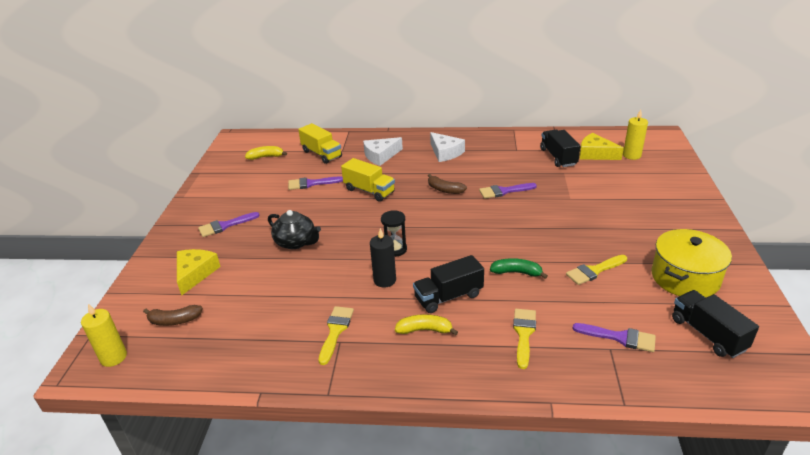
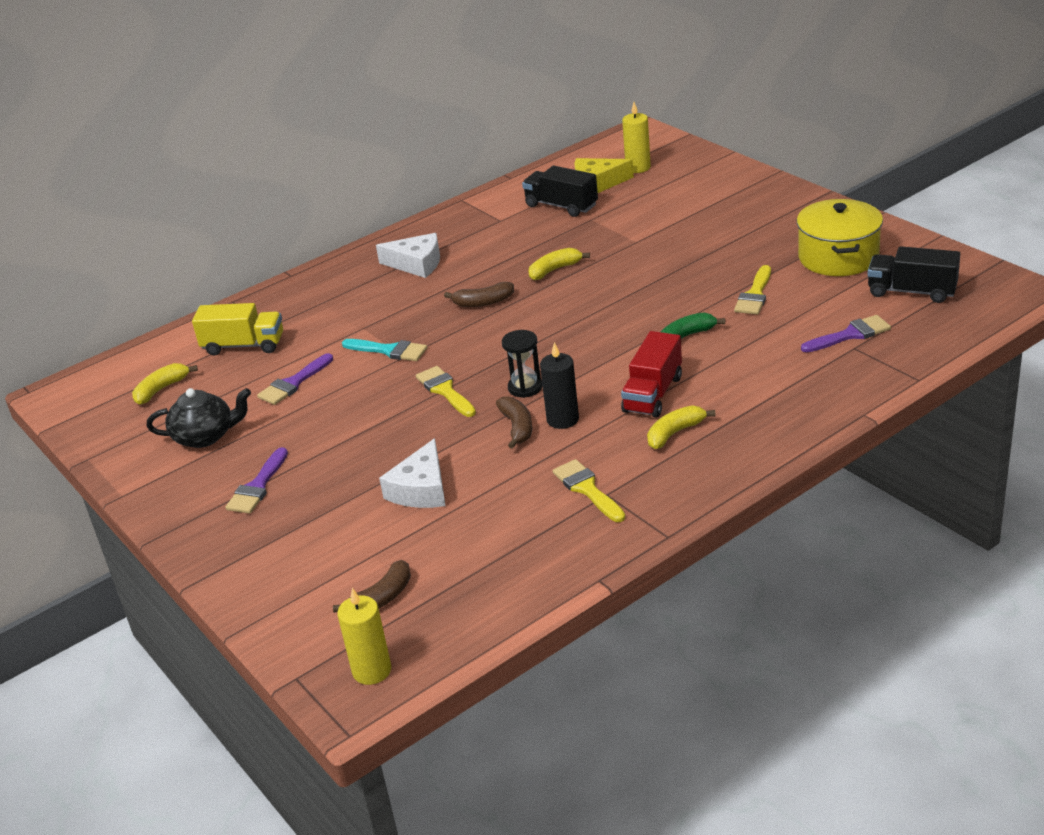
camera: 40 degrees left, 0 degrees up
yellow cheese [177,249,221,296] -> none
black teapot [268,210,321,249] -> black teapot moved to [147,388,251,448]
yellow truck [341,158,395,202] -> turquoise brush [342,339,427,361]
white cheese [363,137,403,166] -> white cheese moved to [379,438,446,508]
black truck [413,255,484,313] -> red truck [621,331,682,417]
purple brush [479,183,537,199] -> yellow banana [529,248,590,280]
yellow brush [513,309,536,369] -> yellow brush moved to [416,366,476,417]
none -> brown banana [496,396,532,449]

